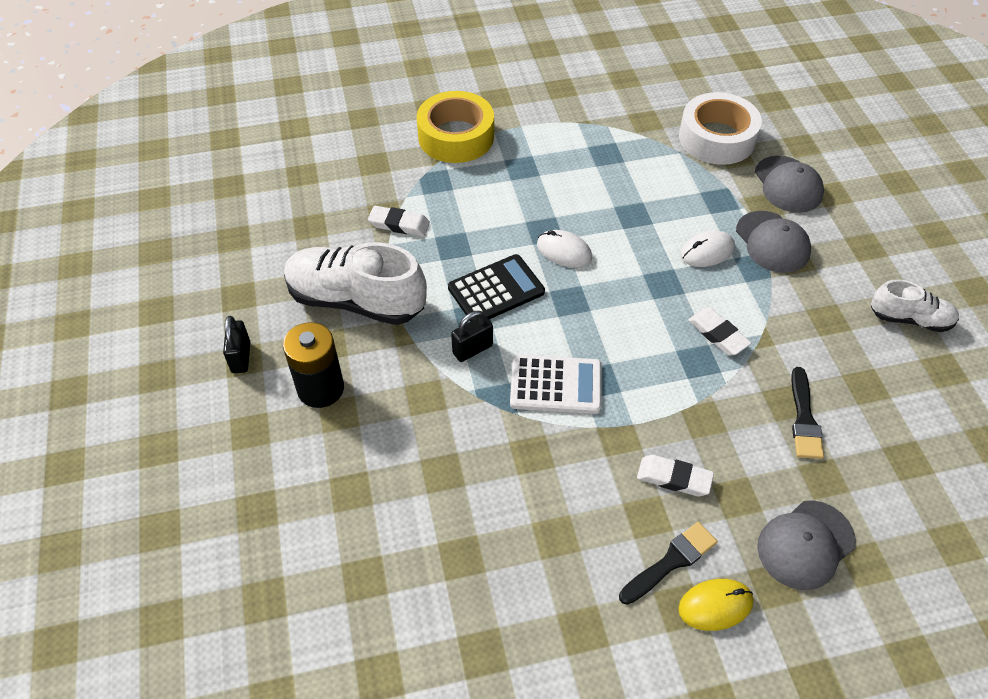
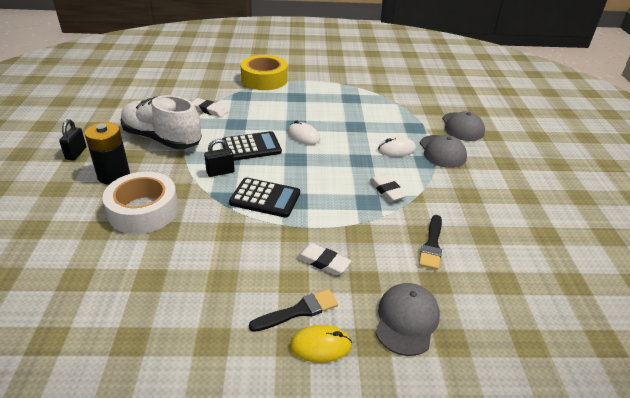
camera: 10 degrees right, 15 degrees down
white calculator [510,354,602,414] -> black calculator [229,178,300,218]
white tape [679,92,762,165] -> white tape moved to [102,172,179,234]
grey cap [757,500,856,590] -> grey cap turned 135 degrees clockwise [375,283,440,356]
white shoe [870,279,959,332] -> none

